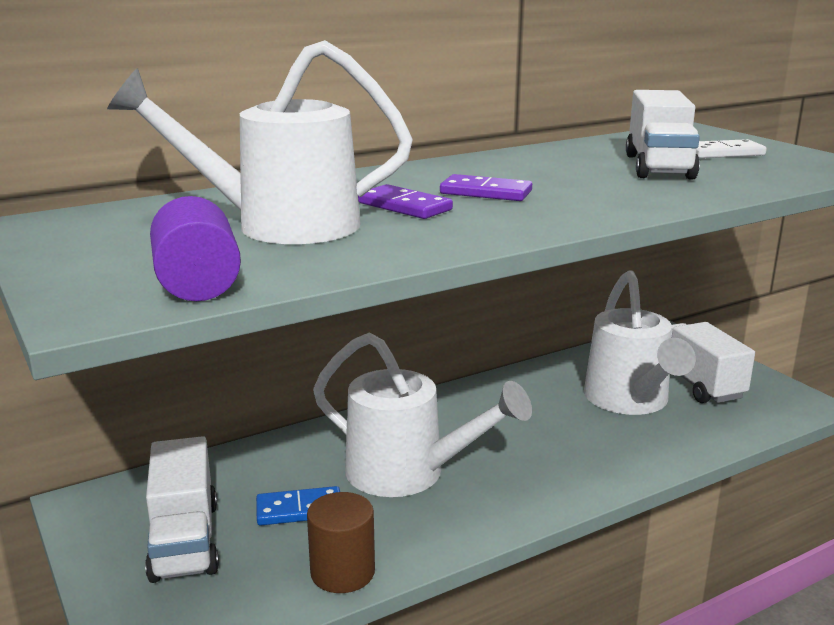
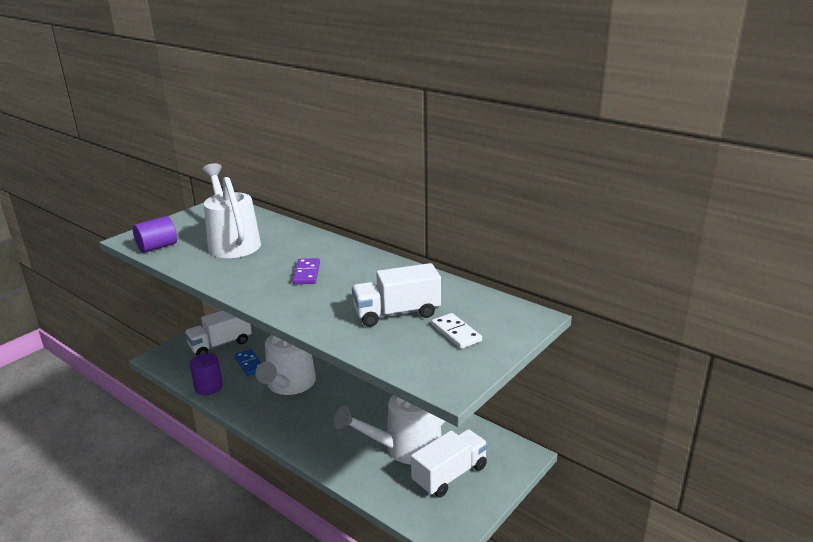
camera: 70 degrees right, 5 degrees up
brown cylinder [307,492,375,593] -> purple cylinder [190,353,223,395]
purple domino [358,184,453,219] -> none

